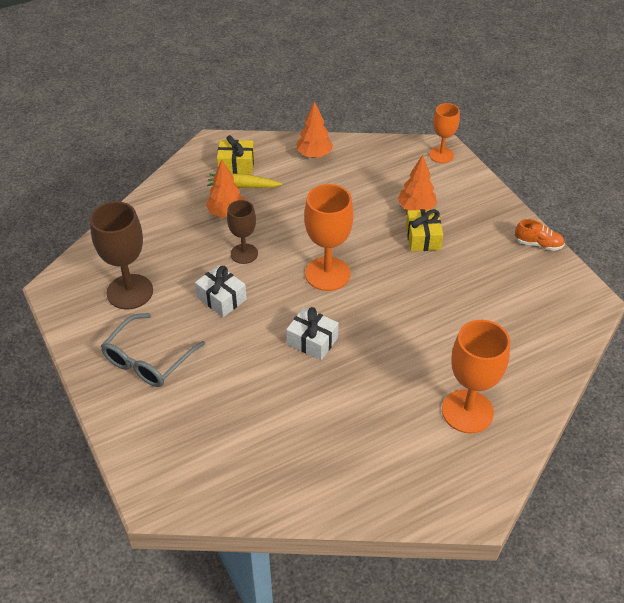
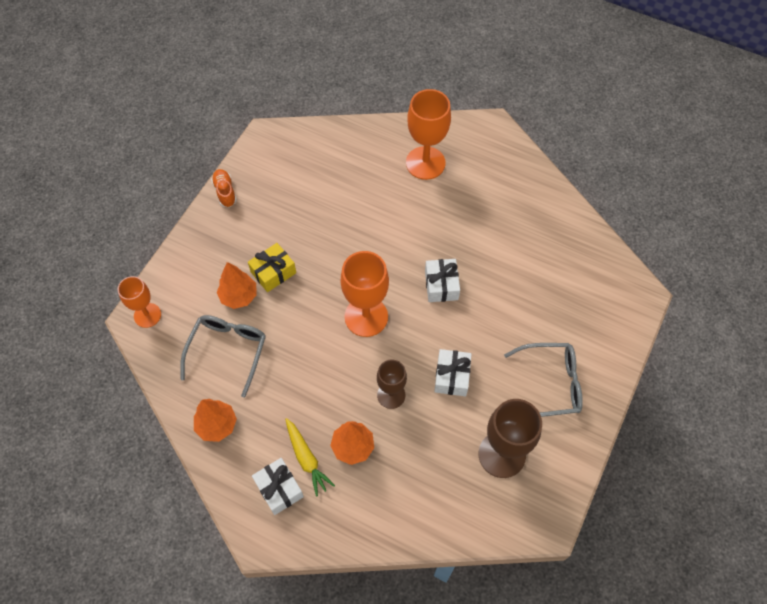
camera: 125 degrees left, 15 degrees up
yellow gift [217,135,254,174] -> white gift [252,458,304,515]
none -> grey glasses [180,315,266,397]

